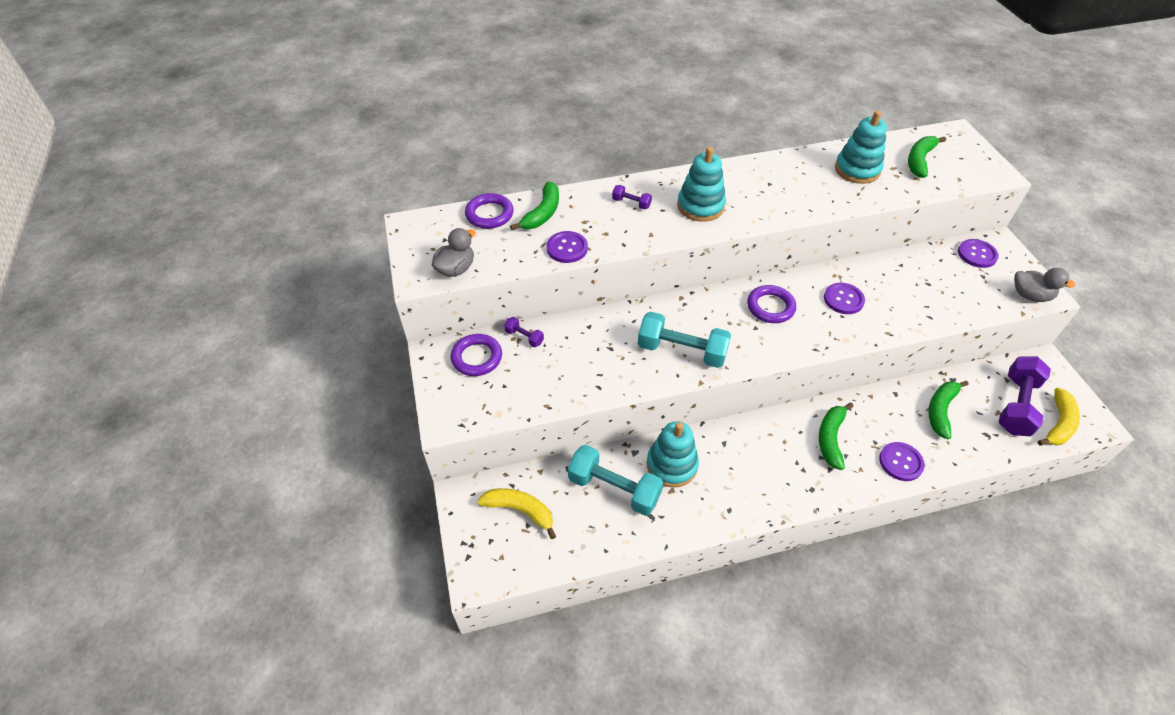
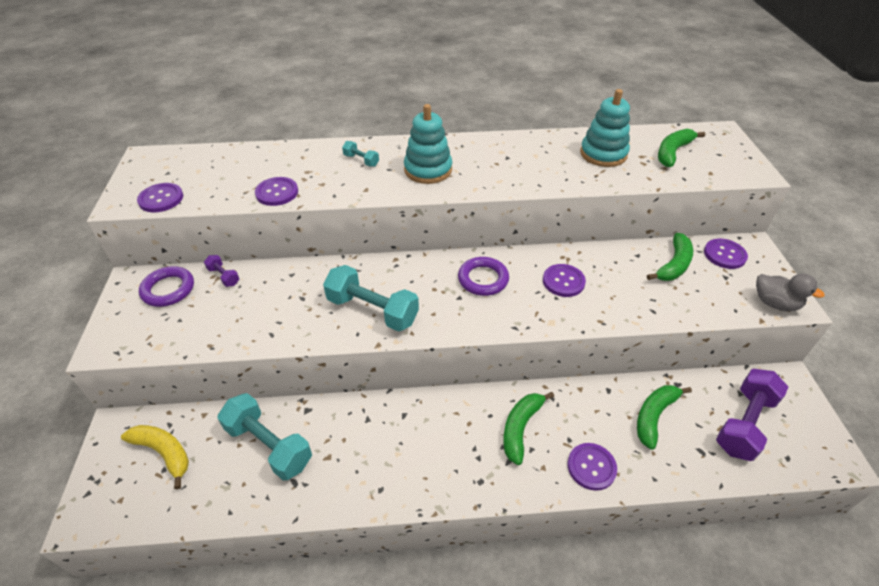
camera: 10 degrees right, 5 degrees down
grey duck [432,228,475,277] -> purple button [137,183,183,212]
purple ring [465,193,514,229] -> none
green banana [510,182,559,230] -> green banana moved to [647,233,693,281]
purple dumbbell [612,185,652,210] -> turquoise dumbbell [342,141,379,167]
turquoise stacking toy [647,421,699,488] -> none
yellow banana [1038,388,1080,445] -> none

